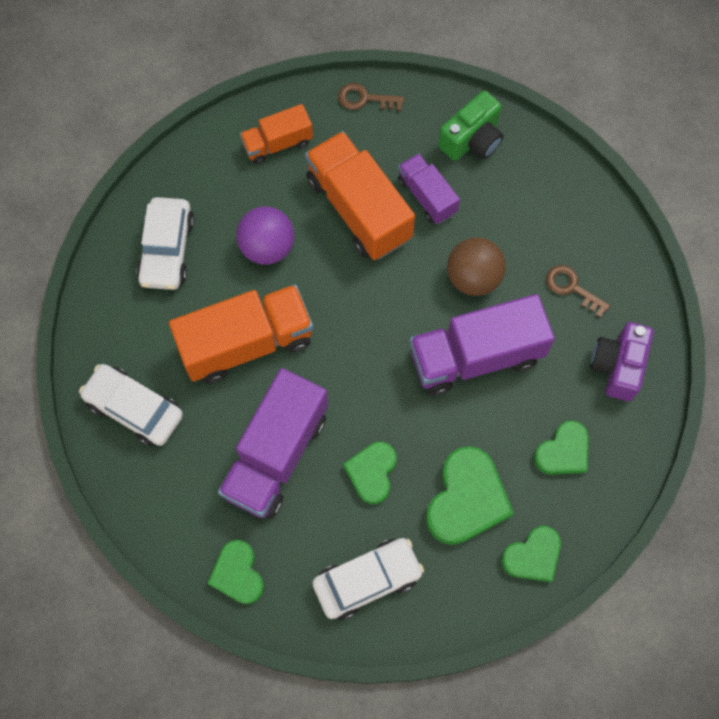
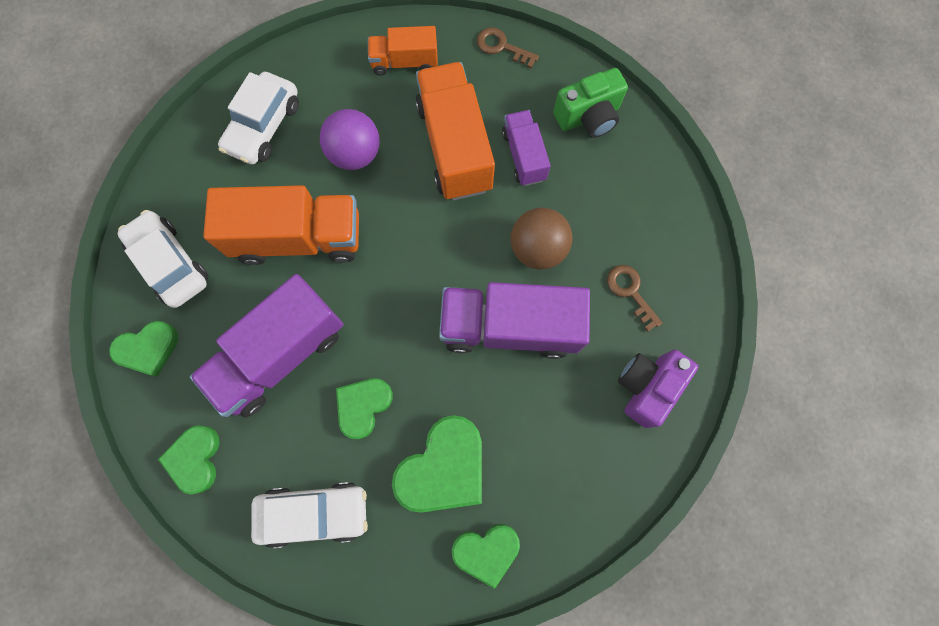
camera: 20 degrees right, 5 degrees up
green heart [534,420,589,475] -> green heart moved to [109,321,178,377]

